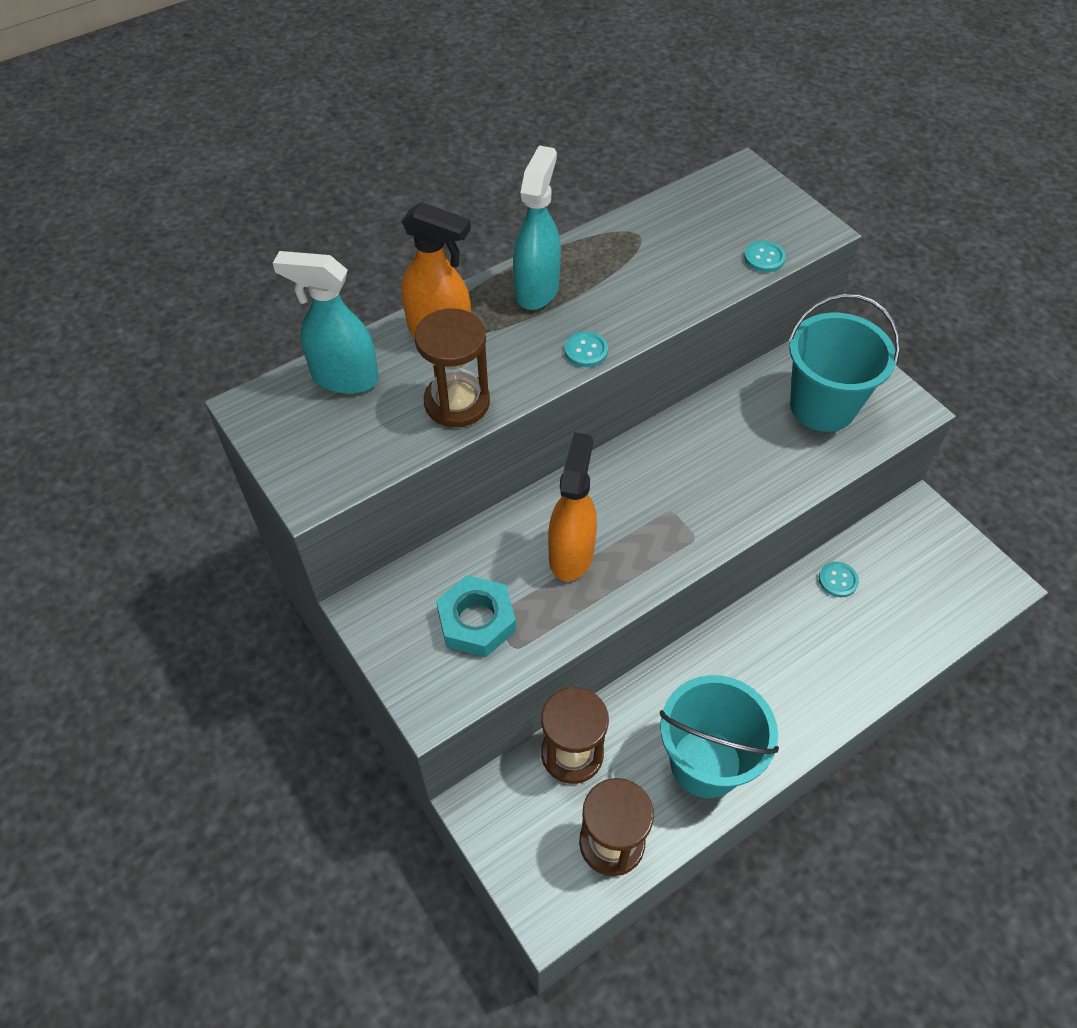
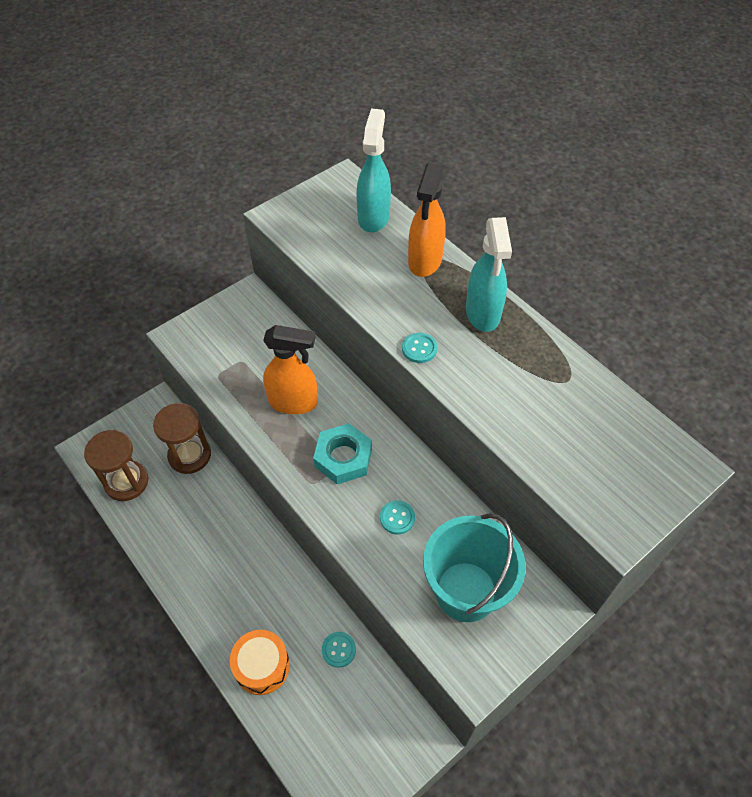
camera: 85 degrees right, 0 degrees up
brown hourglass [415,308,490,427] -> none
turquoise nut [436,575,516,657] -> turquoise nut moved to [313,423,372,484]
turquoise spray bottle [513,145,561,310] -> turquoise spray bottle turned 75 degrees clockwise [466,217,512,332]
turquoise bucket [660,675,779,798] -> none
turquoise button [744,241,786,272] -> turquoise button moved to [380,500,415,534]
none -> orange drum [230,630,290,695]

